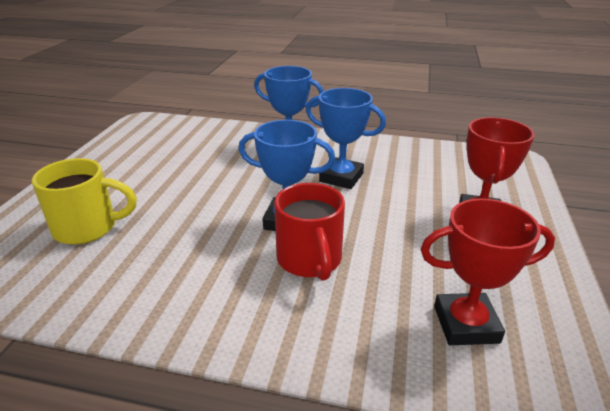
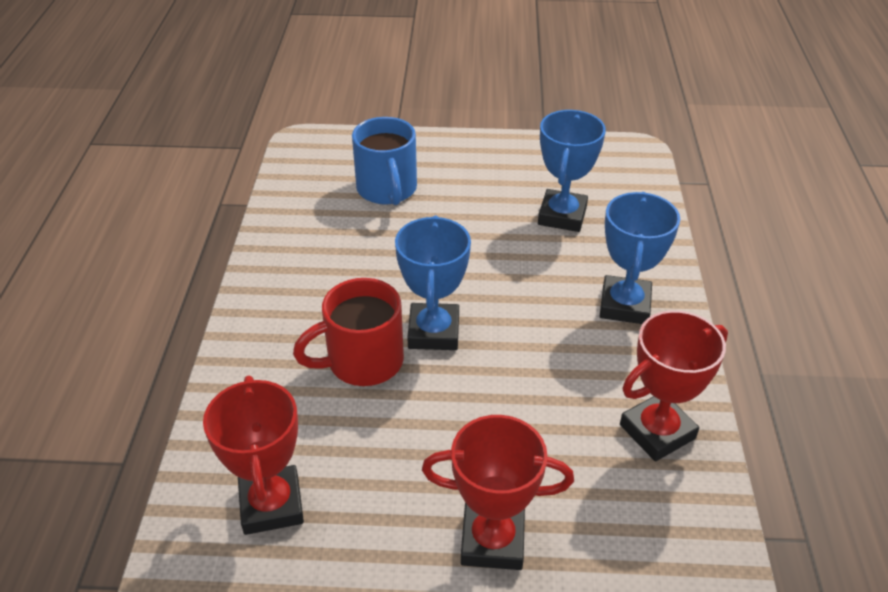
camera: 80 degrees right, 10 degrees up
yellow mug [32,158,137,245] -> blue mug [352,117,417,205]
blue trophy [306,88,386,189] -> blue trophy moved to [538,110,606,232]
none -> red trophy [620,310,728,461]

